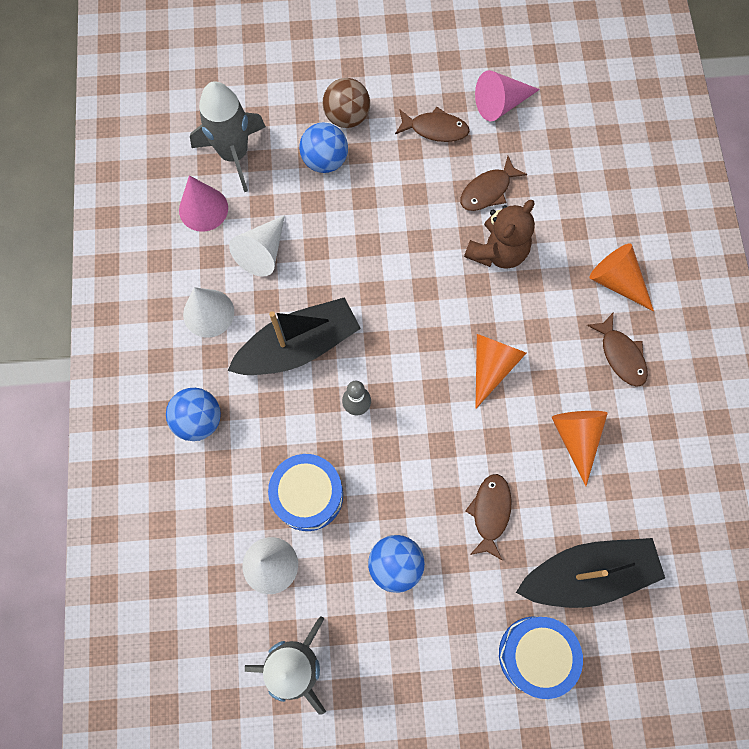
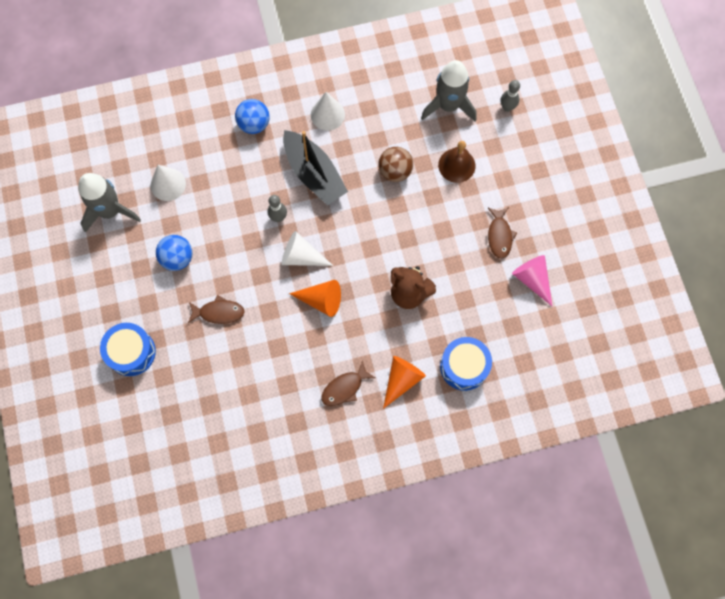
camera: 80 degrees right, 0 degrees up
pink cone [179,175,228,232] -> none
white cone [229,215,285,277] -> white cone moved to [282,231,333,266]
blue drum [268,454,343,531] -> blue drum moved to [440,337,492,391]
blue ball [299,123,348,173] -> brown bell [438,141,476,183]
brown ball [323,78,370,128] -> brown ball moved to [378,147,413,182]
brown fish [460,156,528,211] -> none
black boat [516,538,665,608] -> none
orange cone [552,411,608,486] -> none
none -> grey bowling pin [501,80,520,112]

